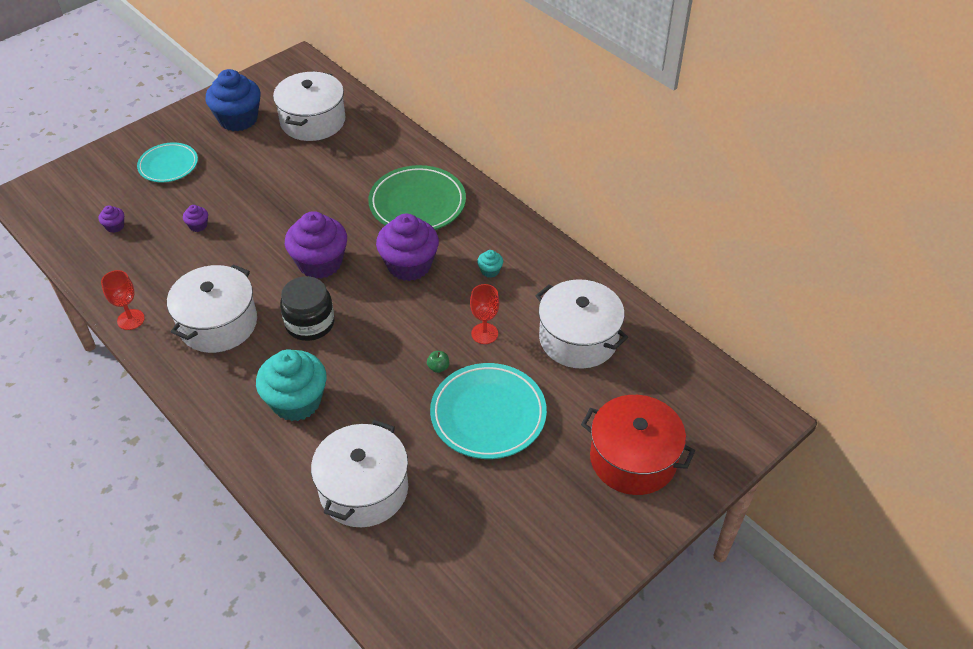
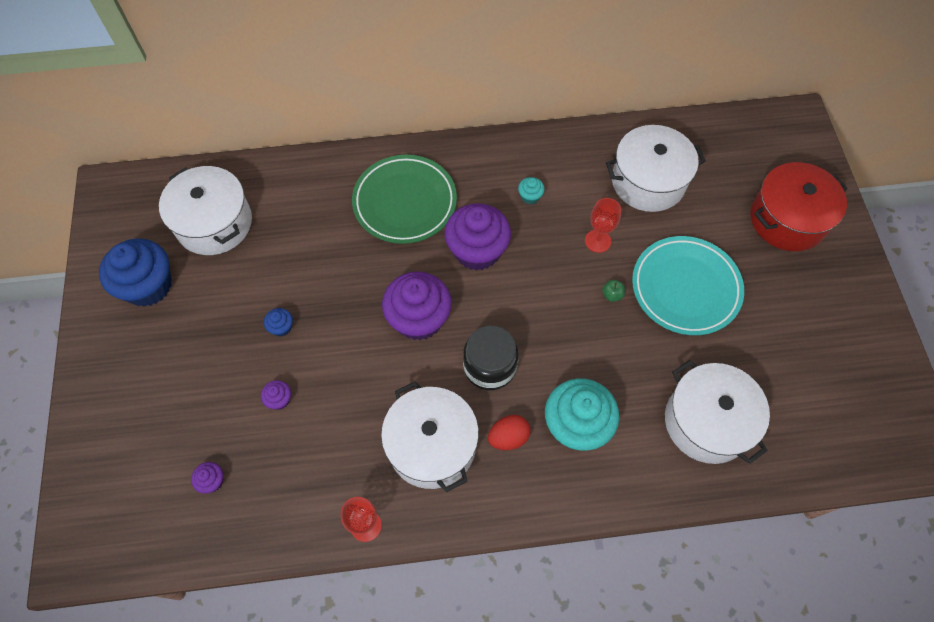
camera: 55 degrees left, 15 degrees up
turquoise plate [137,142,198,182] -> none
none -> blue cupcake [264,308,293,337]
none -> red egg [488,415,531,450]

